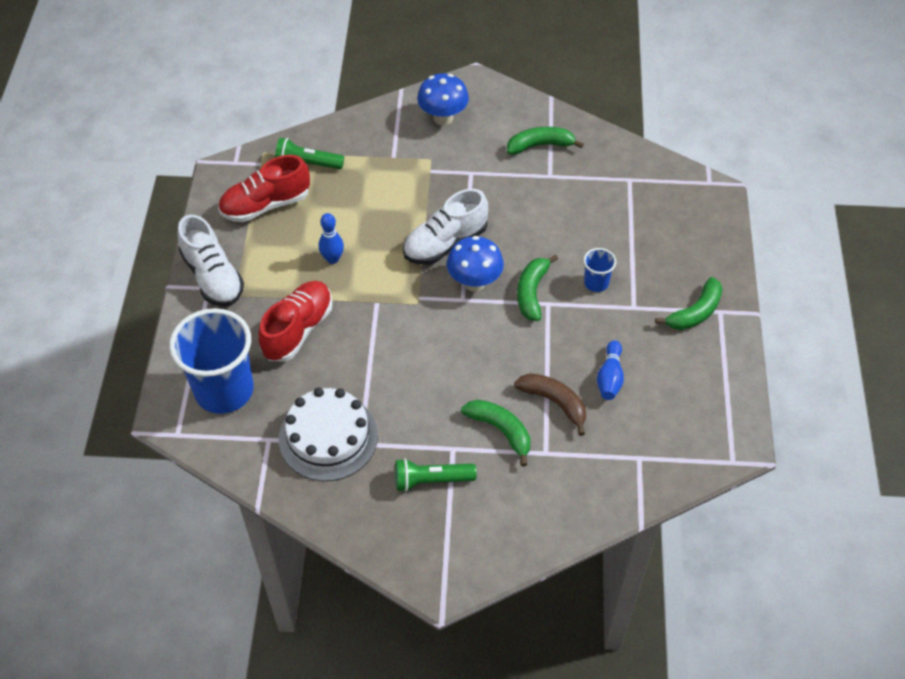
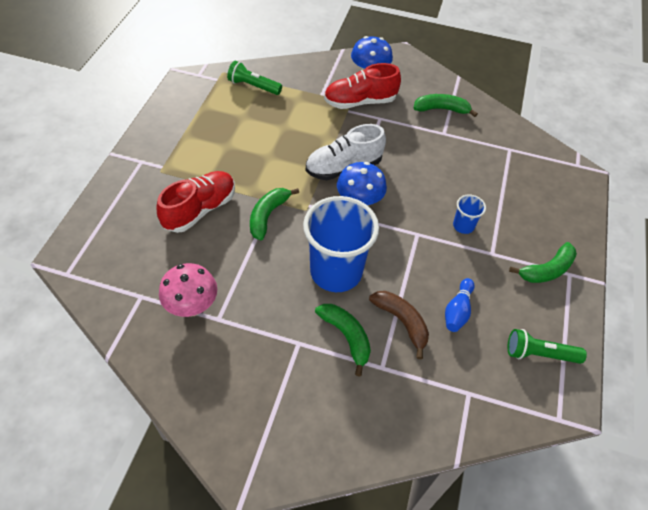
camera: 10 degrees right, 0 degrees up
blue cup [169,308,253,414] -> blue cup moved to [303,196,379,292]
white shoe [178,214,244,307] -> none
red shoe [218,155,310,222] -> red shoe moved to [324,63,401,109]
white cake [279,388,378,481] -> pink mushroom [159,263,217,317]
blue bowling pin [319,213,344,264] -> none
green flashlight [395,458,476,492] -> green flashlight moved to [508,329,587,364]
green banana [517,255,558,321] -> green banana moved to [250,188,299,240]

